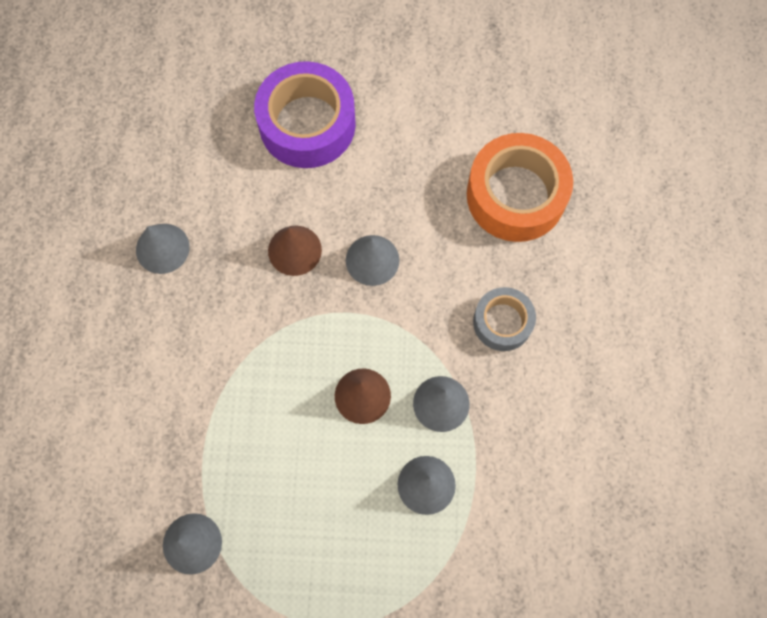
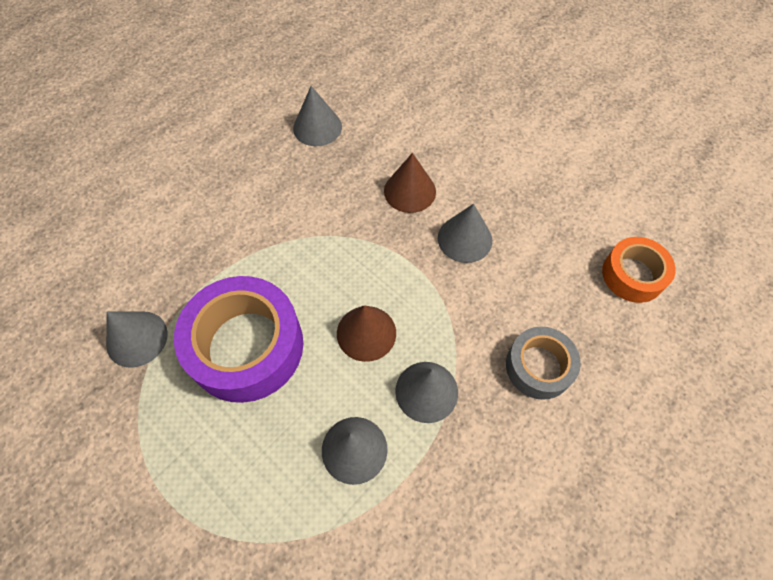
camera: 40 degrees right, 10 degrees down
purple tape [254,61,356,168] -> purple tape moved to [174,276,303,403]
orange tape [467,133,573,242] -> orange tape [602,237,676,303], size x0.57

